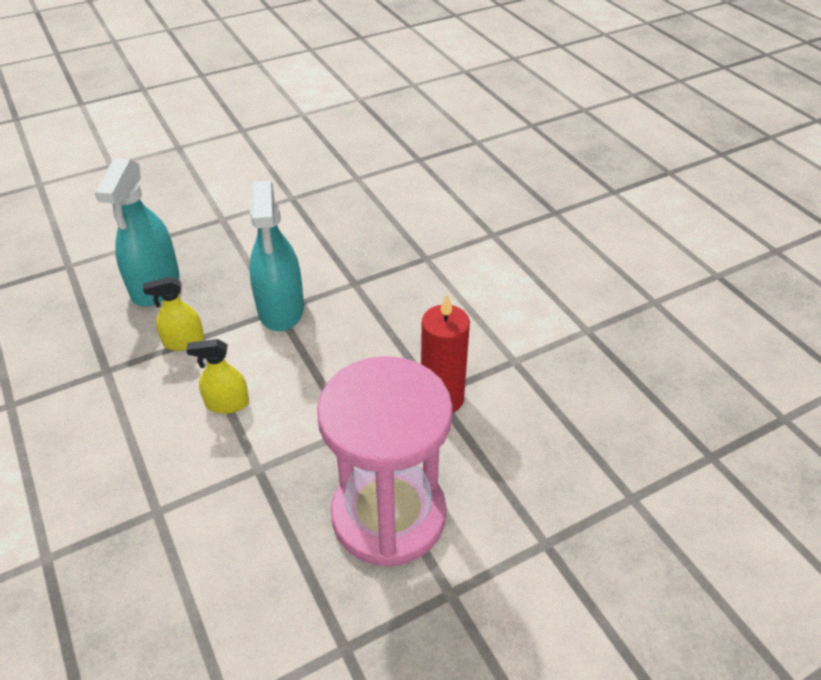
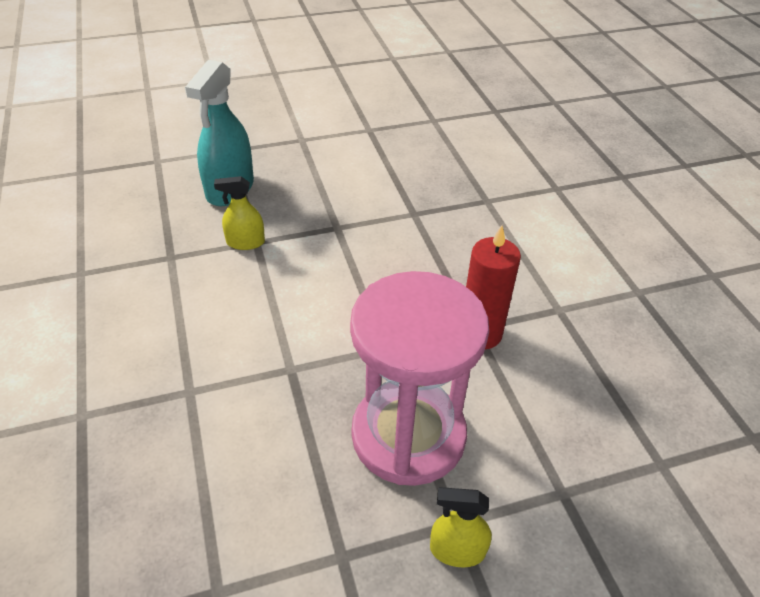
camera: 10 degrees right, 0 degrees up
yellow spray bottle [186,339,249,414] -> yellow spray bottle moved to [430,487,492,567]
turquoise spray bottle [249,180,304,331] -> none

